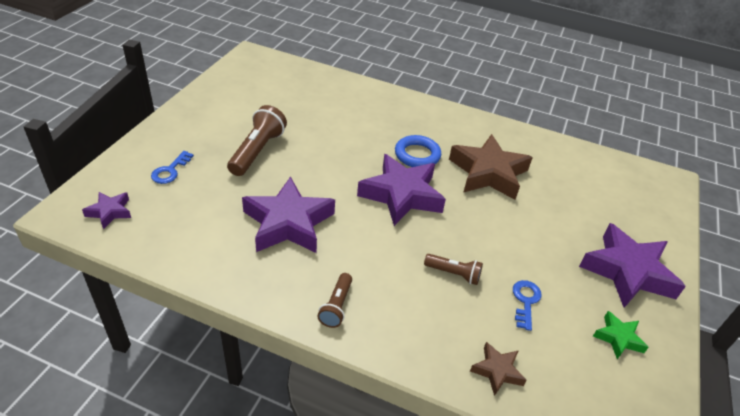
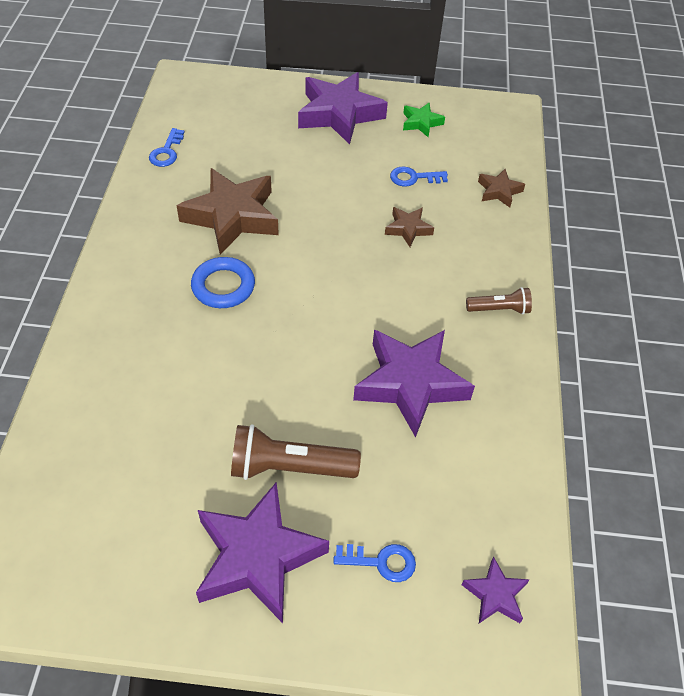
camera: 105 degrees left, 10 degrees up
purple star [357,154,446,226] -> purple star moved to [196,482,329,623]
brown flashlight [424,254,483,285] -> brown star [385,207,434,247]
none -> blue key [149,128,185,167]

